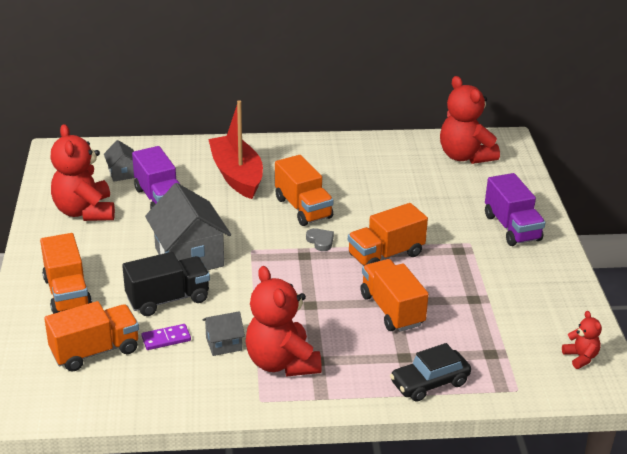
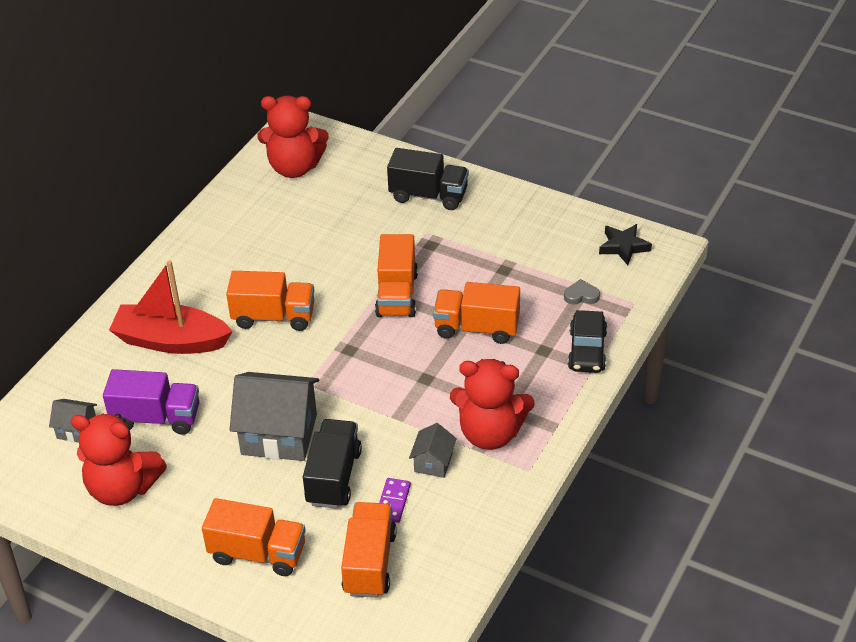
camera: 55 degrees left, 10 degrees up
grey heart [306,228,334,251] -> grey heart moved to [564,279,600,305]
purple truck [485,173,545,246] -> black truck [387,148,469,210]
red teddy bear [562,311,602,369] -> black star [599,224,652,265]

